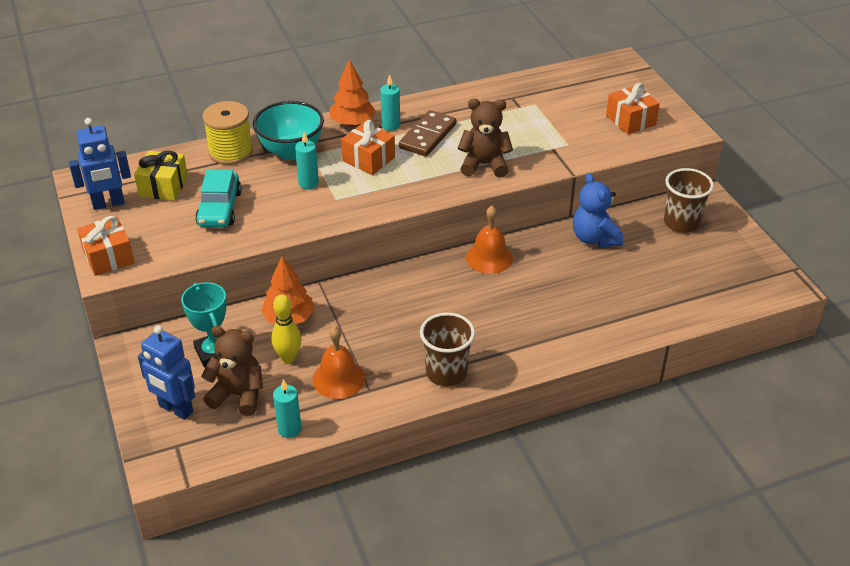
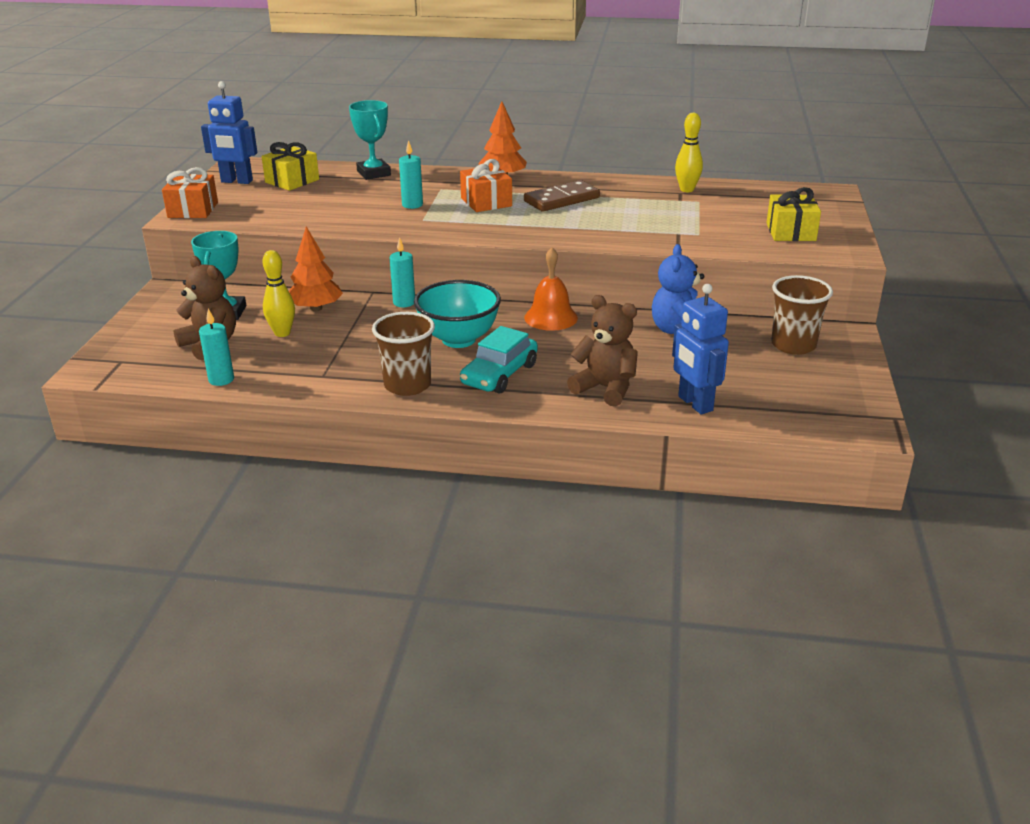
camera: 30 degrees right, 10 degrees down
blue robot [138,326,195,420] -> blue robot moved to [672,284,729,414]
turquoise car [195,169,242,227] -> turquoise car moved to [460,326,538,394]
yellow spool [203,101,253,165] -> turquoise trophy [349,100,391,180]
turquoise bowl [253,101,324,160] -> turquoise bowl moved to [414,280,501,348]
orange bell [312,326,365,399] -> none
turquoise candle [380,75,400,131] -> turquoise candle moved to [390,237,415,307]
brown teddy bear [458,99,513,177] -> brown teddy bear moved to [567,295,638,407]
orange gift [606,83,660,134] -> yellow gift [767,187,821,241]
none -> yellow bowling pin [675,113,703,192]

